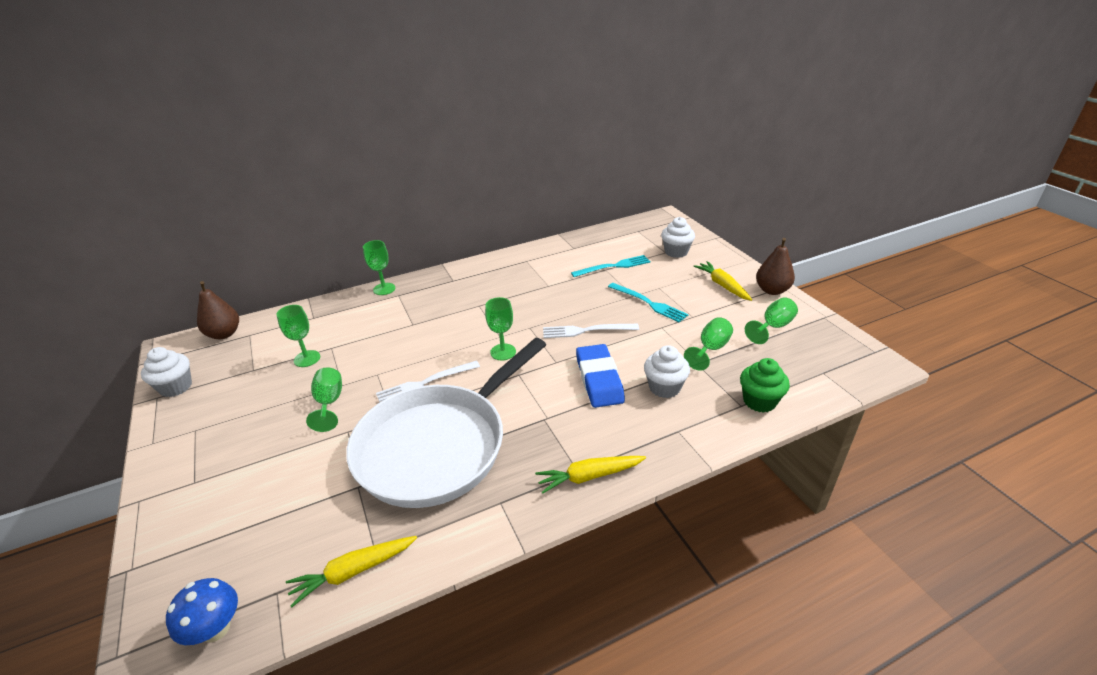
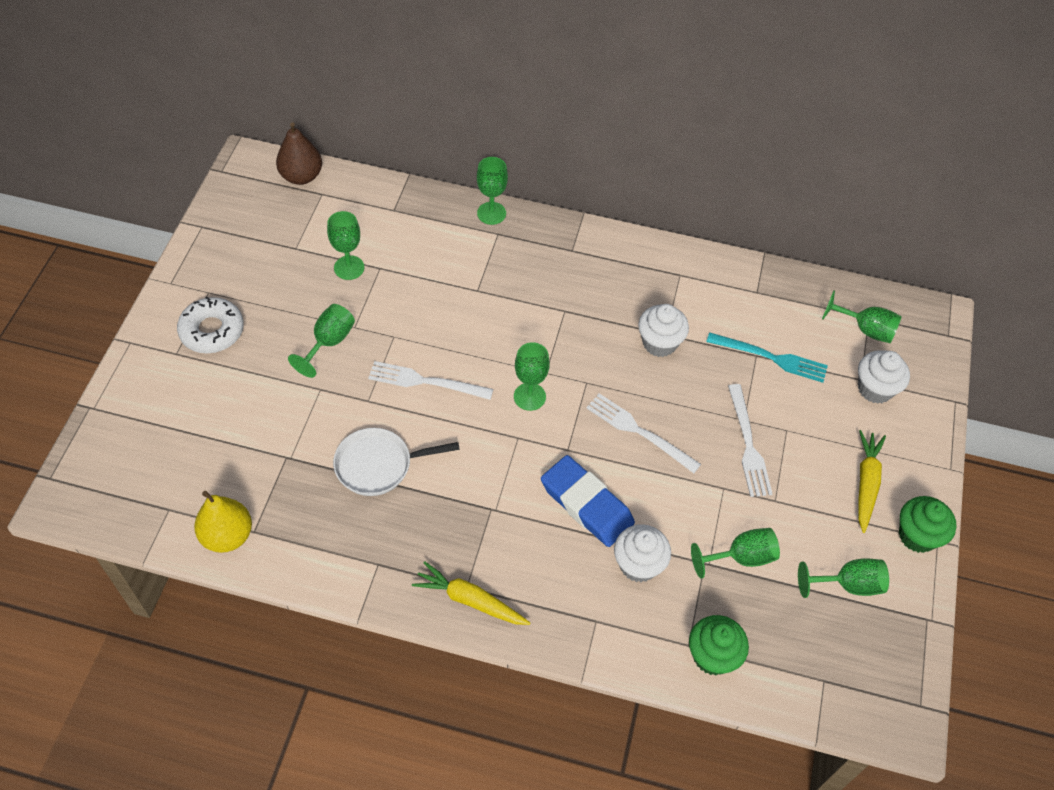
camera: 35 degrees right, 20 degrees up
white cupcake [141,347,192,397] -> white cupcake moved to [638,304,689,357]
blue mushroom [166,578,238,645] -> none
yellow carrot [286,536,417,607] -> yellow pear [194,491,252,553]
white pan [346,338,546,508] -> white pan [333,428,460,496], size x0.46
blue eraser [576,344,625,408] -> blue eraser turned 75 degrees counterclockwise [541,455,635,547]
turquoise fork [608,283,689,323] -> white fork [728,384,772,497]
brown pear [756,238,795,295] -> green cupcake [899,496,957,553]
none -> white donut [177,297,244,354]
none -> green goblet [822,291,902,343]

